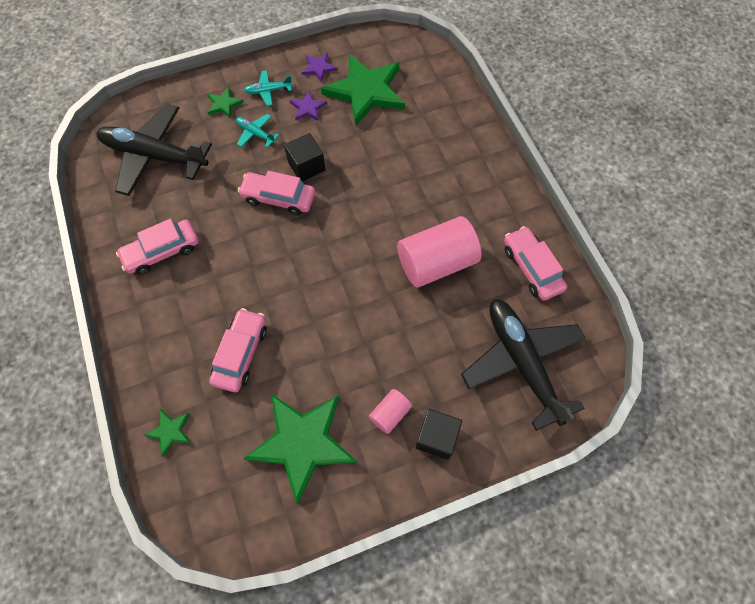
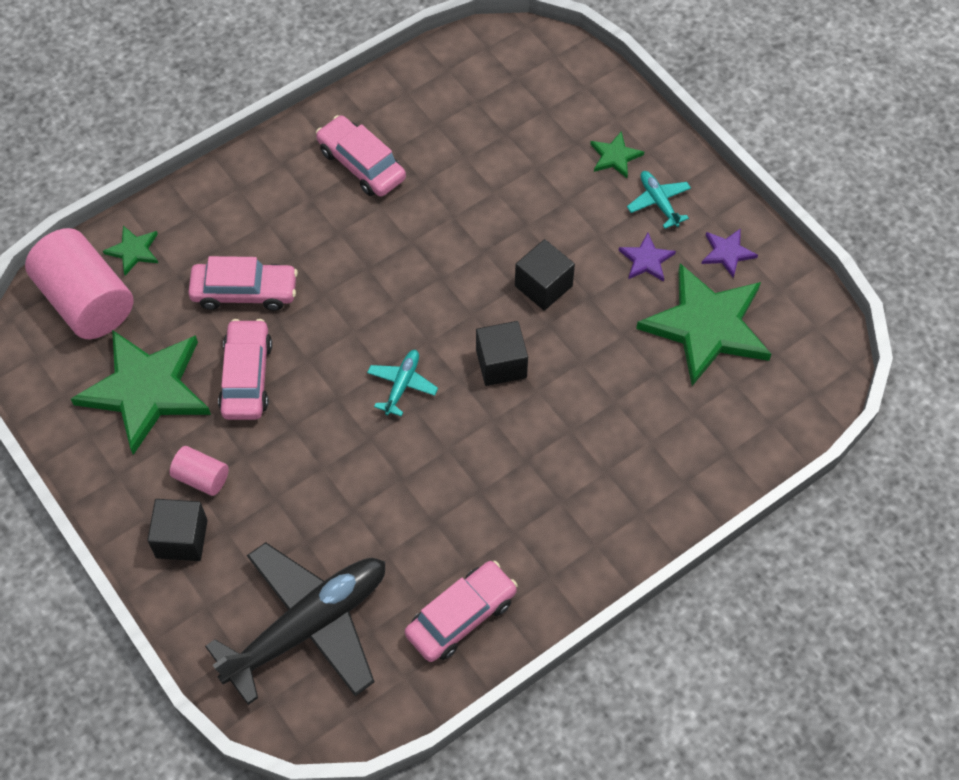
camera: 75 degrees right, 5 degrees down
black plane [96,104,212,196] -> none
turquoise plane [236,114,279,148] -> turquoise plane moved to [367,350,438,417]
pink car [238,171,315,216] -> pink car moved to [218,319,272,420]
pink cylinder [397,216,482,287] -> pink cylinder moved to [25,228,133,339]
none -> black cube [476,321,528,386]

